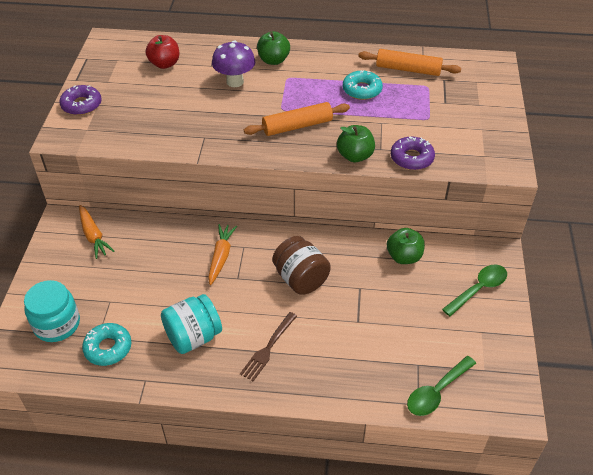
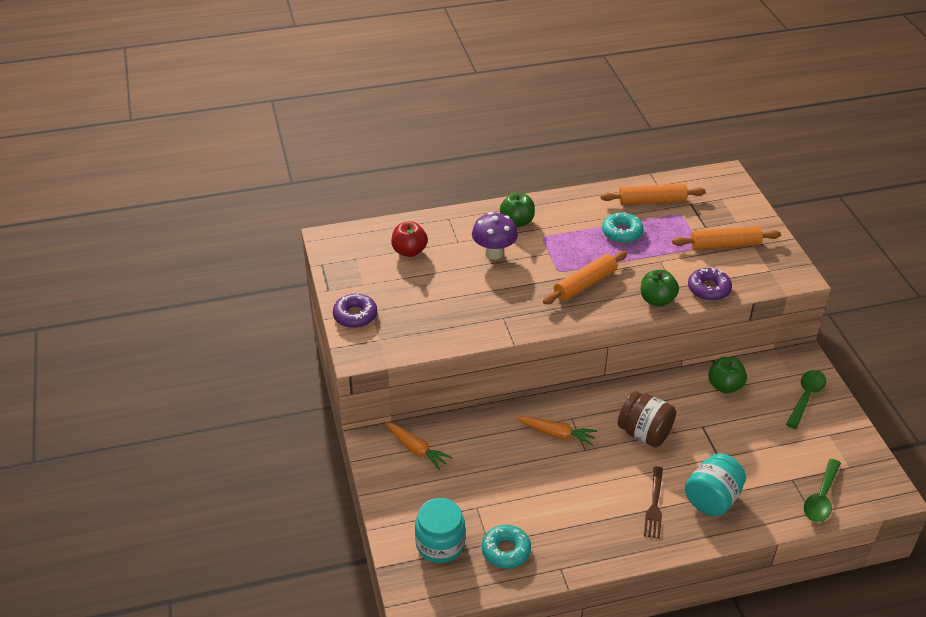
camera: 20 degrees left, 5 degrees down
turquoise jar [161,294,222,354] -> turquoise jar moved to [685,453,746,516]
orange carrot [208,224,237,285] -> orange carrot turned 120 degrees clockwise [516,416,597,445]
none -> orange rolling pin [672,226,781,250]

